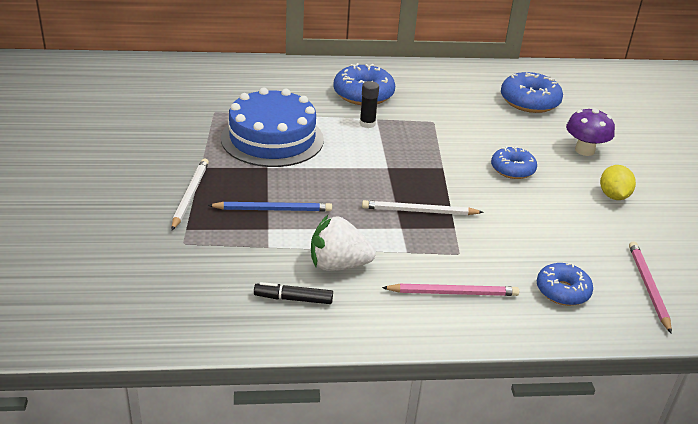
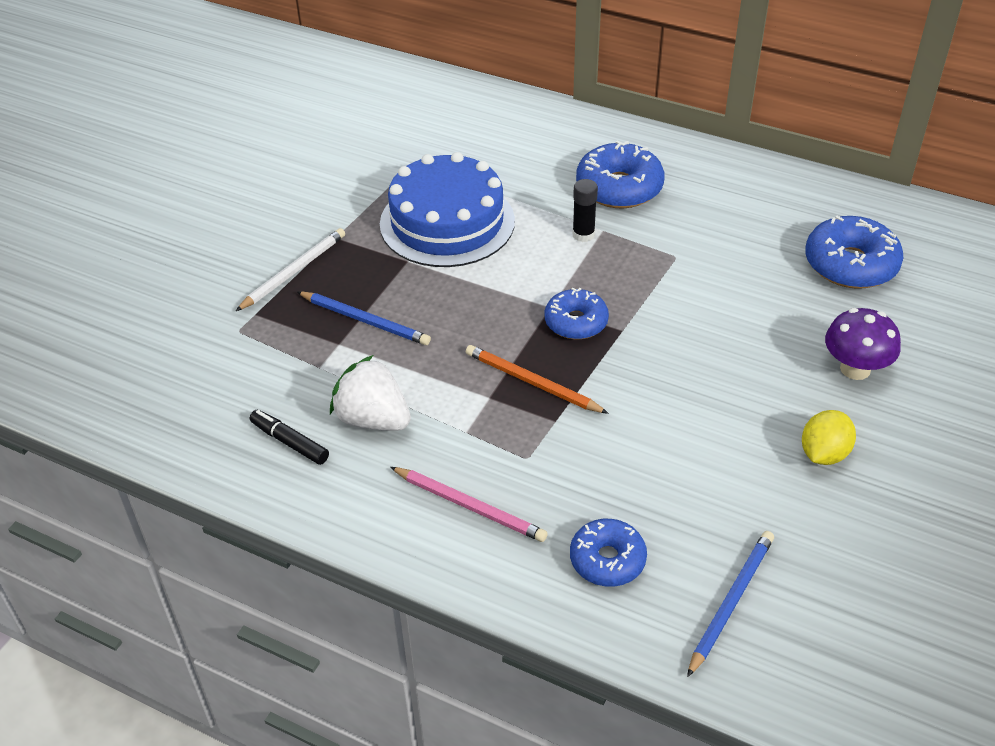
camera: 35 degrees right, 10 degrees up
white pencil [362,200,484,215] -> orange pencil [466,345,609,414]
blue donut [491,146,537,179] -> blue donut moved to [545,288,609,339]
pink pencil [629,241,672,334] -> blue pencil [687,531,774,677]

